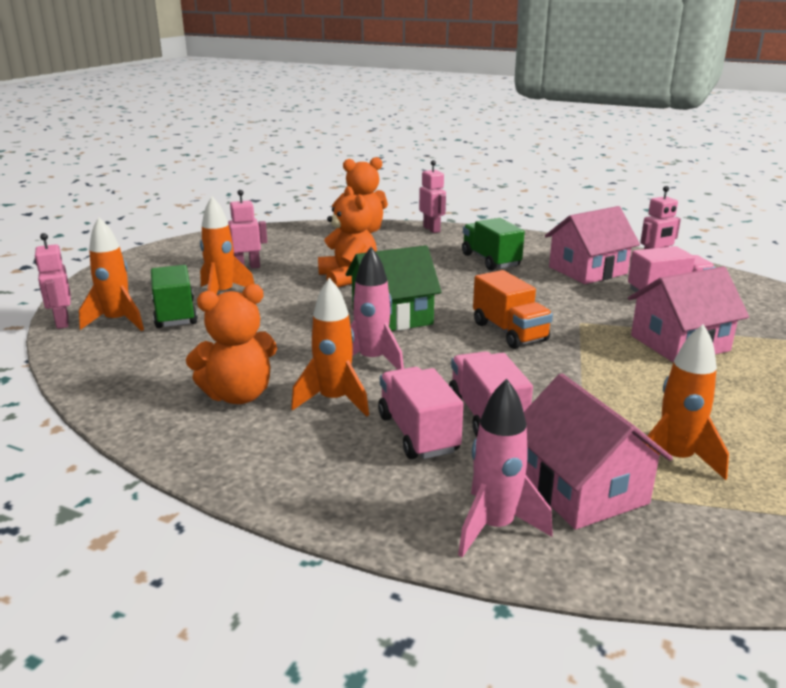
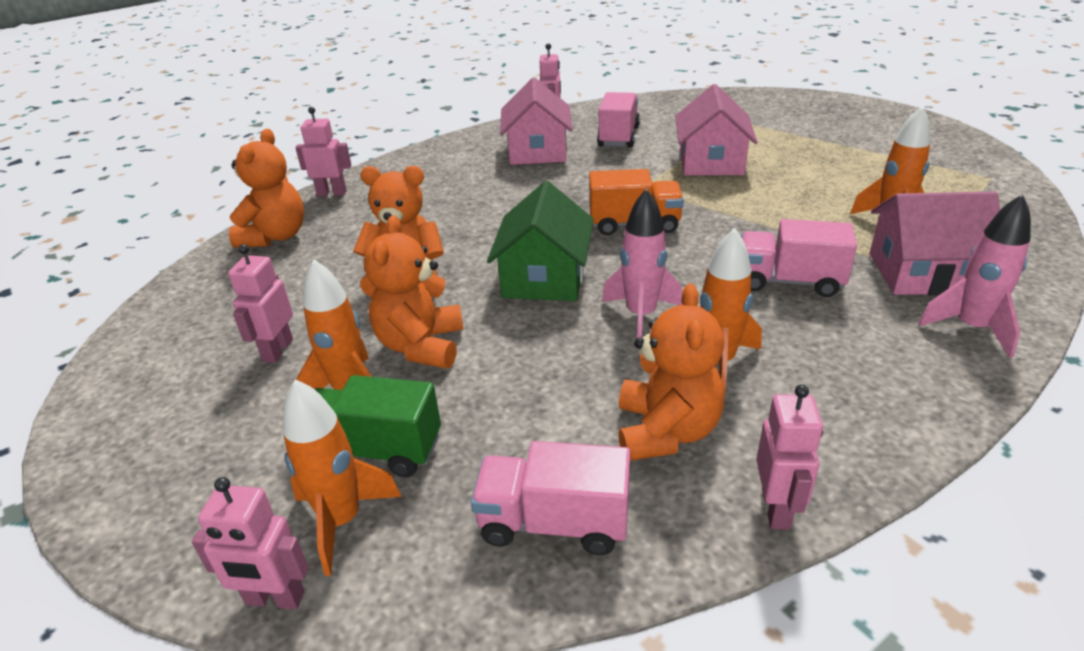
camera: 60 degrees left, 10 degrees up
pink truck [378,367,463,459] -> pink truck moved to [471,441,630,555]
green truck [462,218,525,271] -> none
none -> orange teddy bear [364,215,463,368]
none -> pink robot [756,384,823,530]

